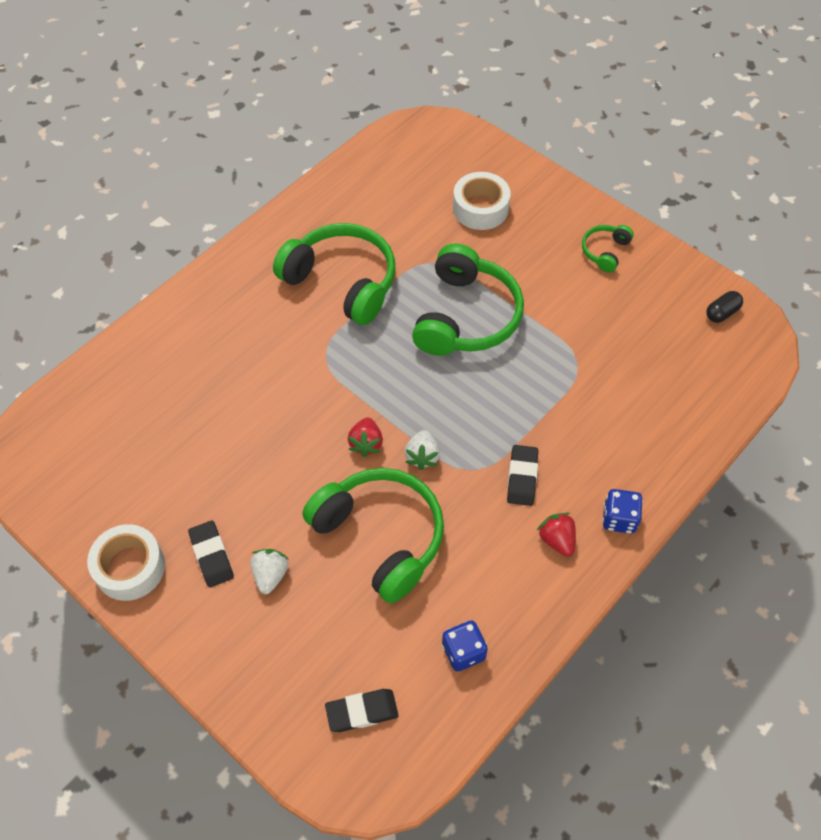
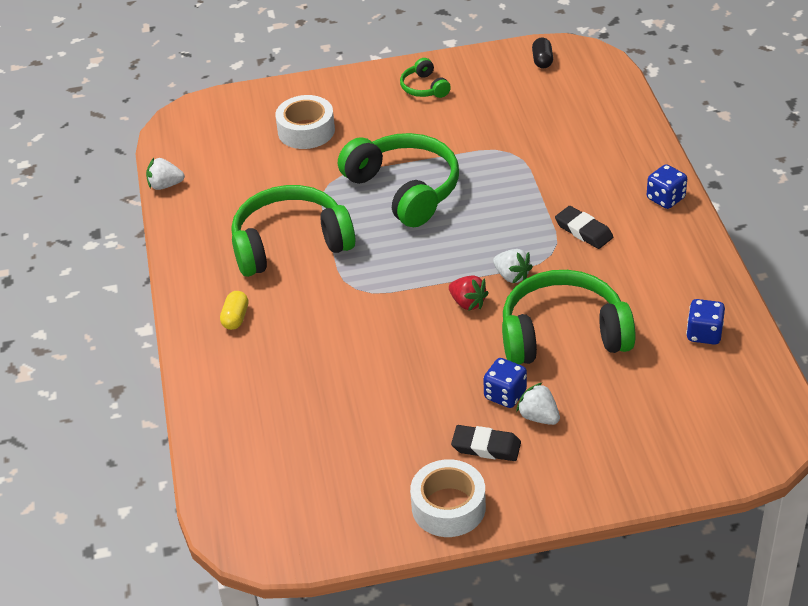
camera: 50 degrees left, 15 degrees down
black eraser [325,689,399,732] -> none
red strawberry [537,512,576,557] -> none
none -> white strawberry [146,158,185,190]
none -> yellow capsule [220,291,249,330]
none -> blue dice [483,358,527,408]

